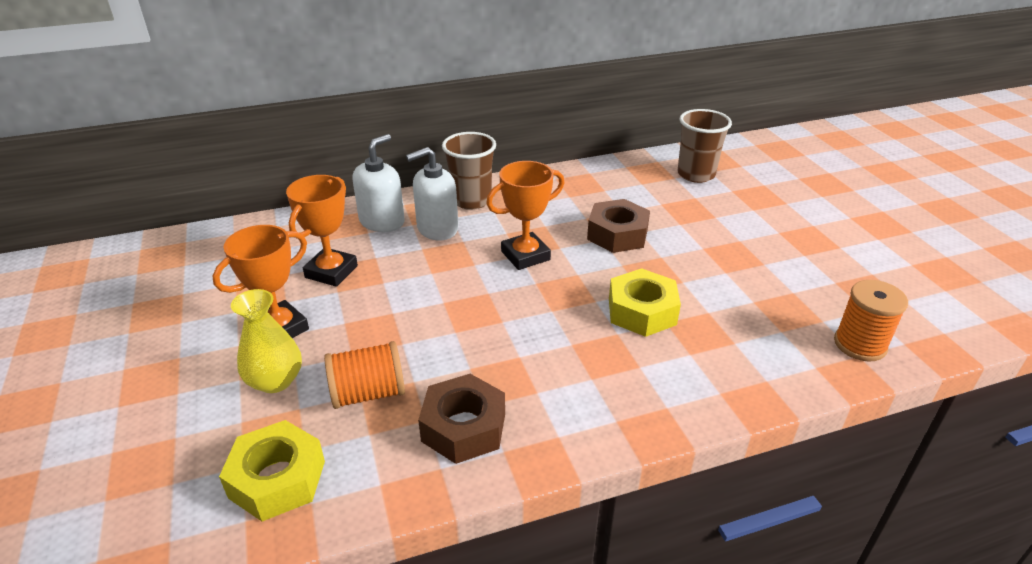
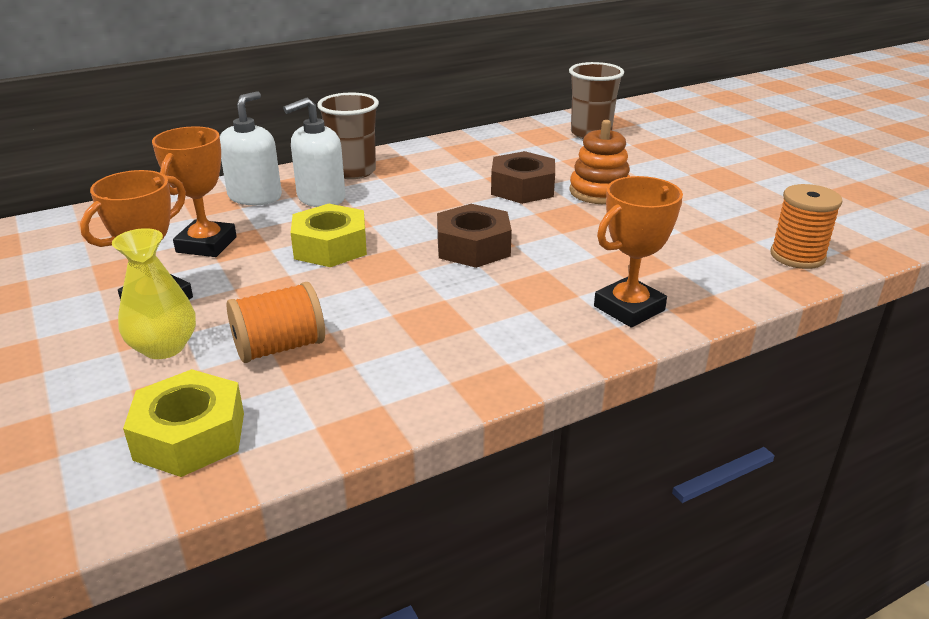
camera: 10 degrees left, 5 degrees down
brown nut [418,374,505,464] -> brown nut moved to [437,204,512,268]
orange trophy [486,161,564,270] -> orange trophy moved to [594,176,683,327]
yellow nut [609,268,681,337] -> yellow nut moved to [291,204,367,267]
none -> orange stacking toy [569,120,630,204]

